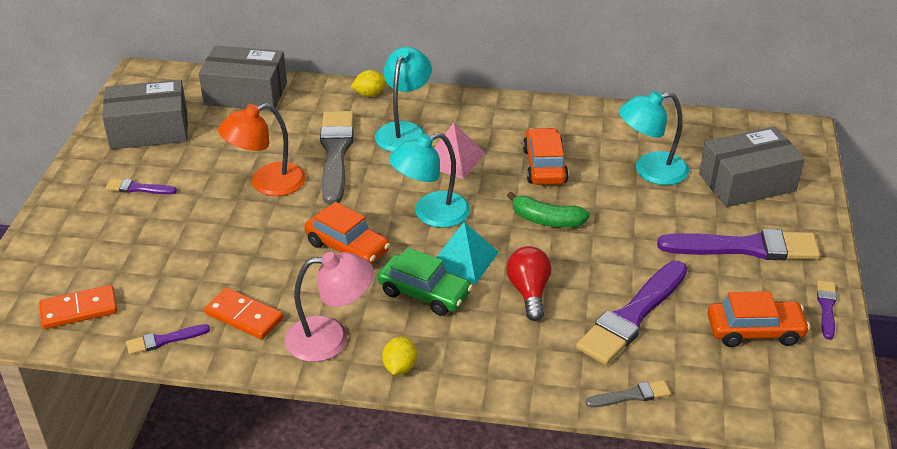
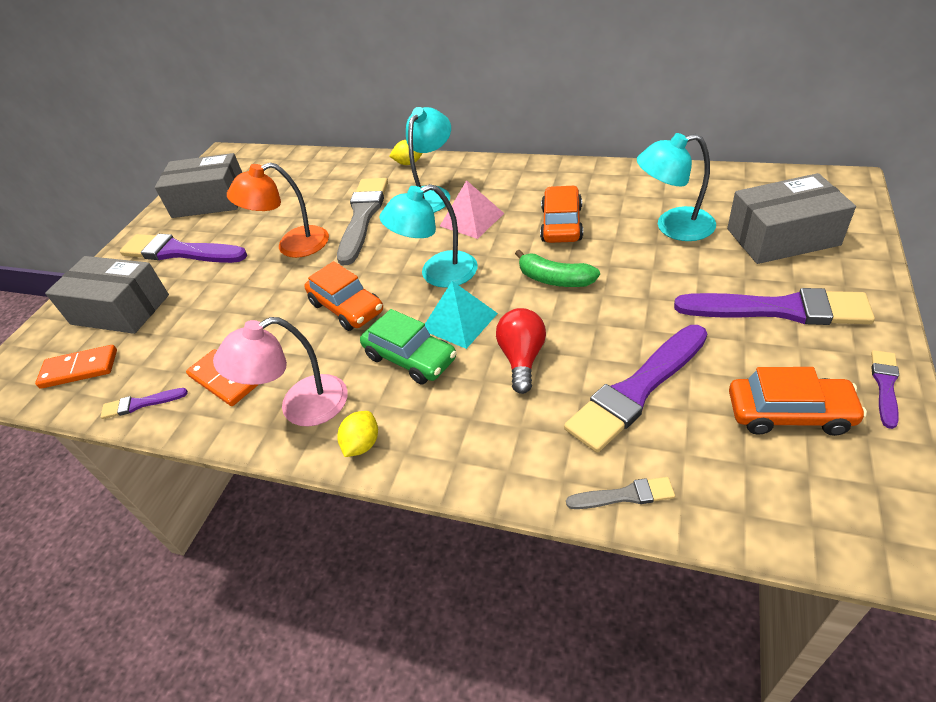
camera: 15 degrees right, 5 degrees up
purple brush [105,179,177,194] -> purple brush [120,234,247,263], size x2.10
grey box [199,46,287,111] -> grey box moved to [45,256,169,334]
pink lamp [285,252,374,362] -> pink lamp turned 150 degrees clockwise [213,317,348,427]

